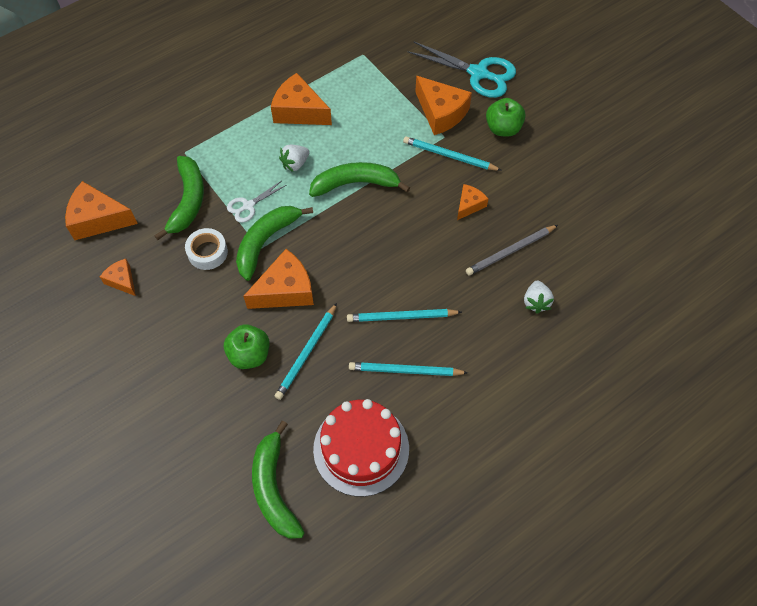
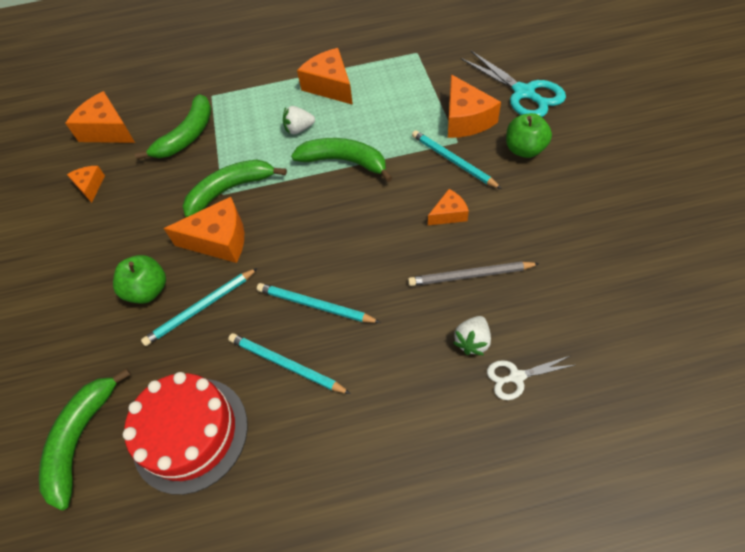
camera: 30 degrees right, 5 degrees down
white tape [185,228,228,270] -> none
white scissors [227,181,286,223] -> white scissors moved to [487,356,575,400]

